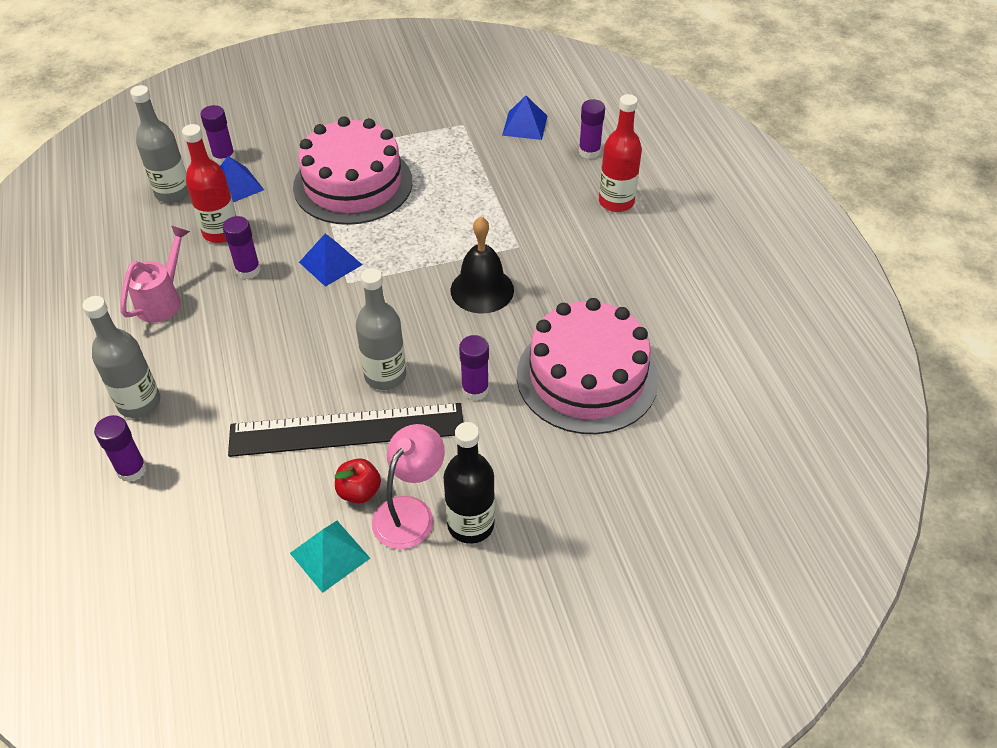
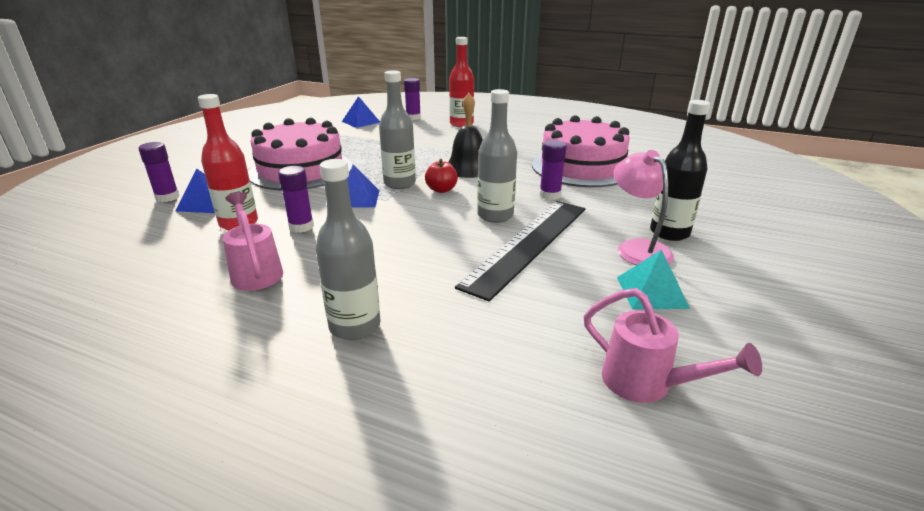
camera: 50 degrees left, 20 degrees down
purple glue stick [94,415,147,482] -> none
grey bottle [130,85,189,203] -> grey bottle moved to [379,70,416,189]
red apple [335,458,381,503] -> red apple moved to [425,159,458,193]
none -> pink watering can [584,288,762,403]

